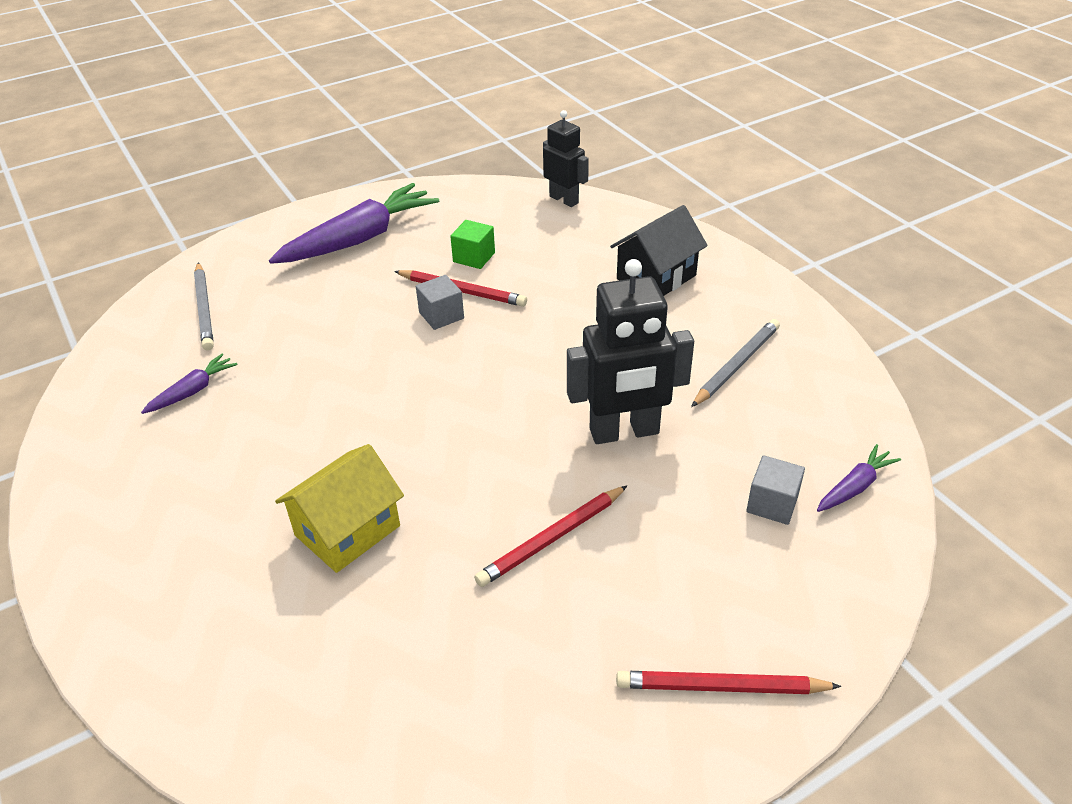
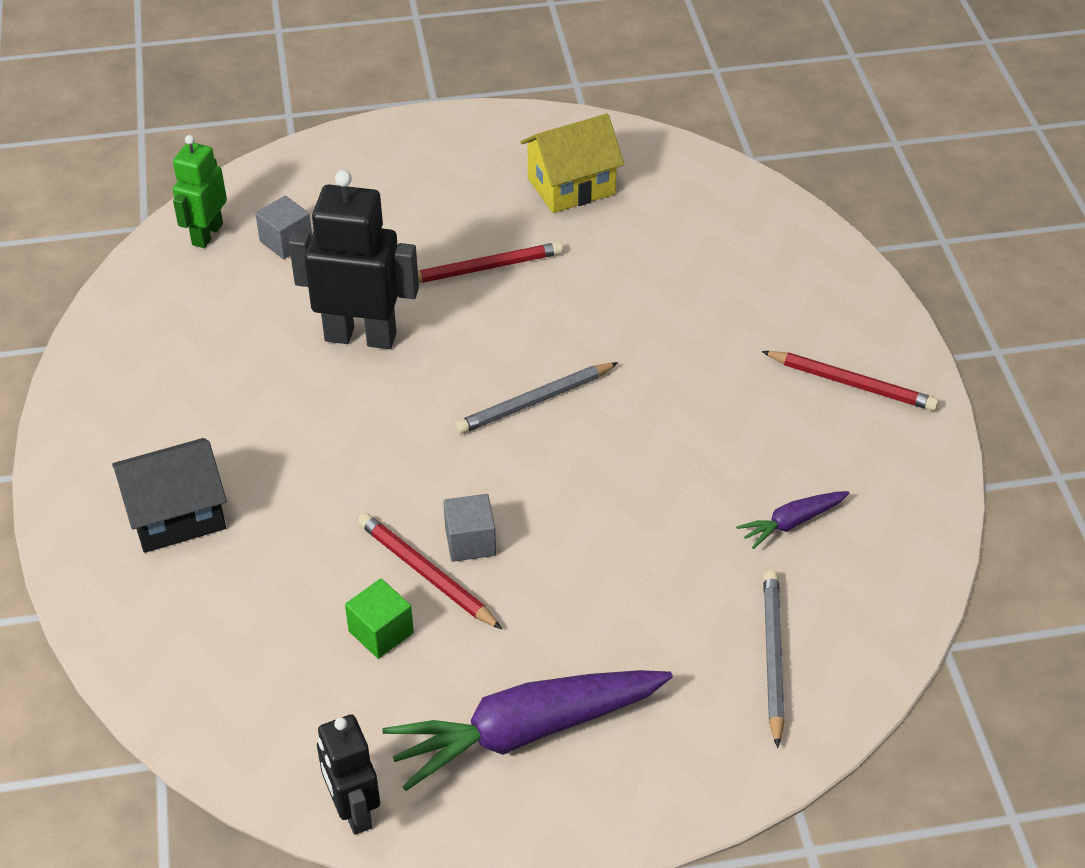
camera: 160 degrees left, 5 degrees up
yellow house [275,444,404,573] -> yellow house moved to [520,114,624,213]
black robot [543,110,589,207] -> black robot moved to [317,714,380,835]
red pencil [616,671,841,694] -> red pencil moved to [761,351,939,411]
grey pencil [691,319,780,407] -> grey pencil moved to [455,362,619,434]
purple carrot [817,444,901,512] -> green robot [173,135,227,248]

